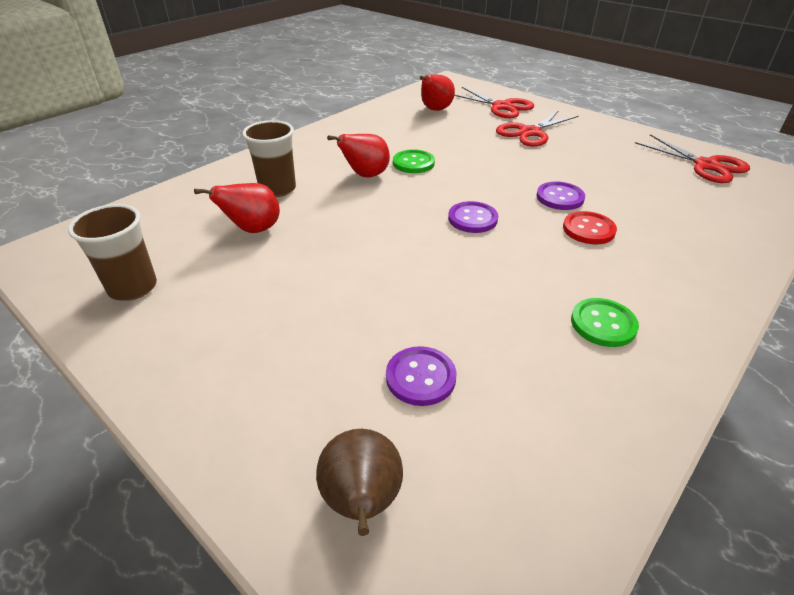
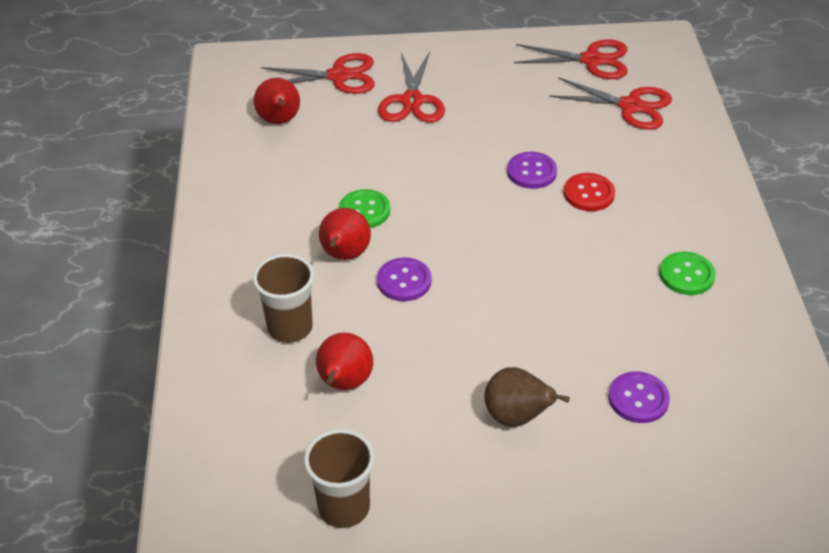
camera: 45 degrees left, 5 degrees up
brown pear [316,429,403,536] -> brown pear moved to [484,367,570,427]
purple button [448,201,498,233] -> purple button moved to [377,258,431,301]
none -> red scissors [549,77,672,130]

